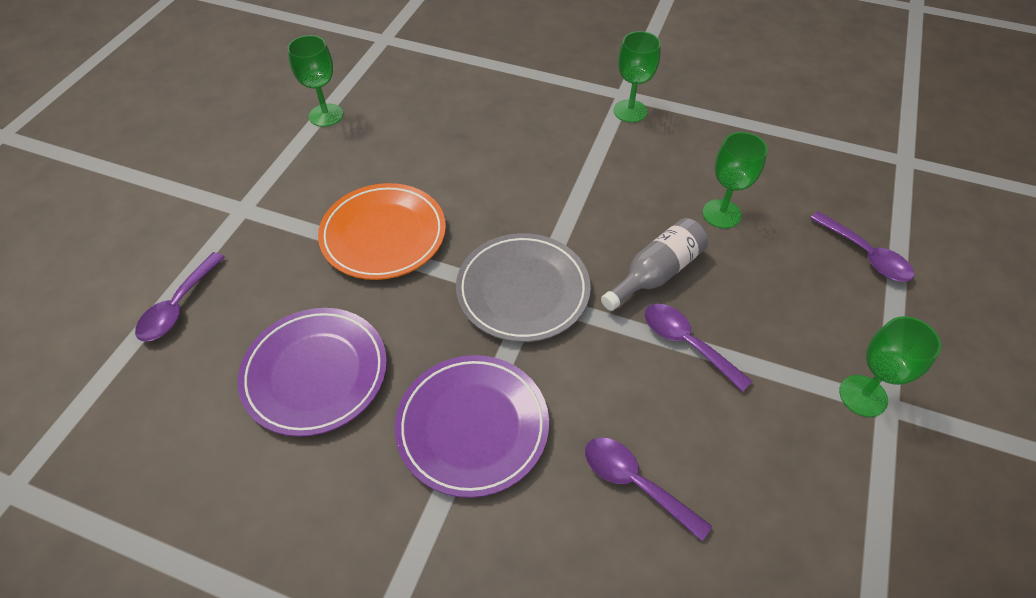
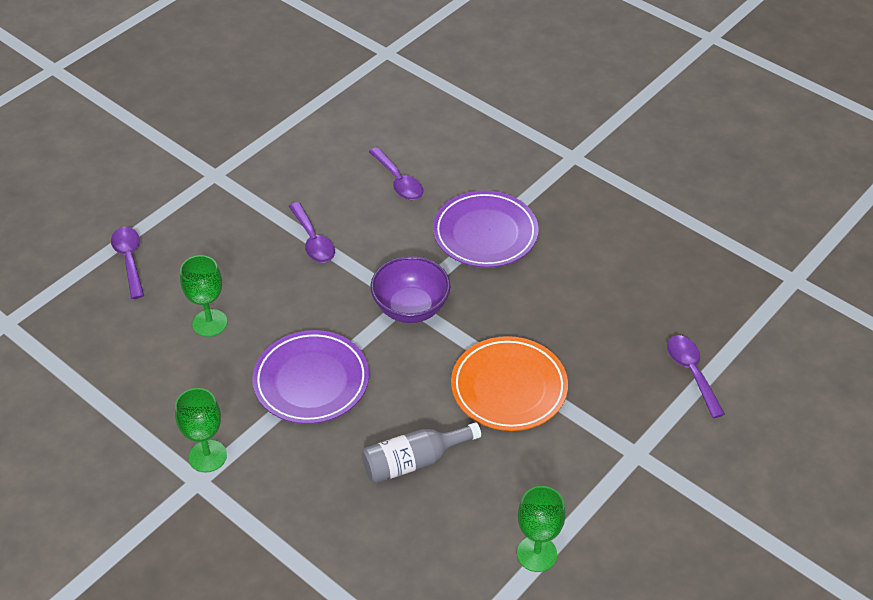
camera: 160 degrees left, 5 degrees down
purple spoon [135,252,225,342] -> purple spoon turned 60 degrees counterclockwise [667,335,725,418]
purple plate [238,308,387,437] -> purple plate moved to [252,330,369,424]
grey plate [456,233,591,342] -> purple bowl [371,256,451,323]
grey bottle [601,218,708,311] -> grey bottle moved to [362,422,481,483]
green goblet [839,316,941,417] -> none

